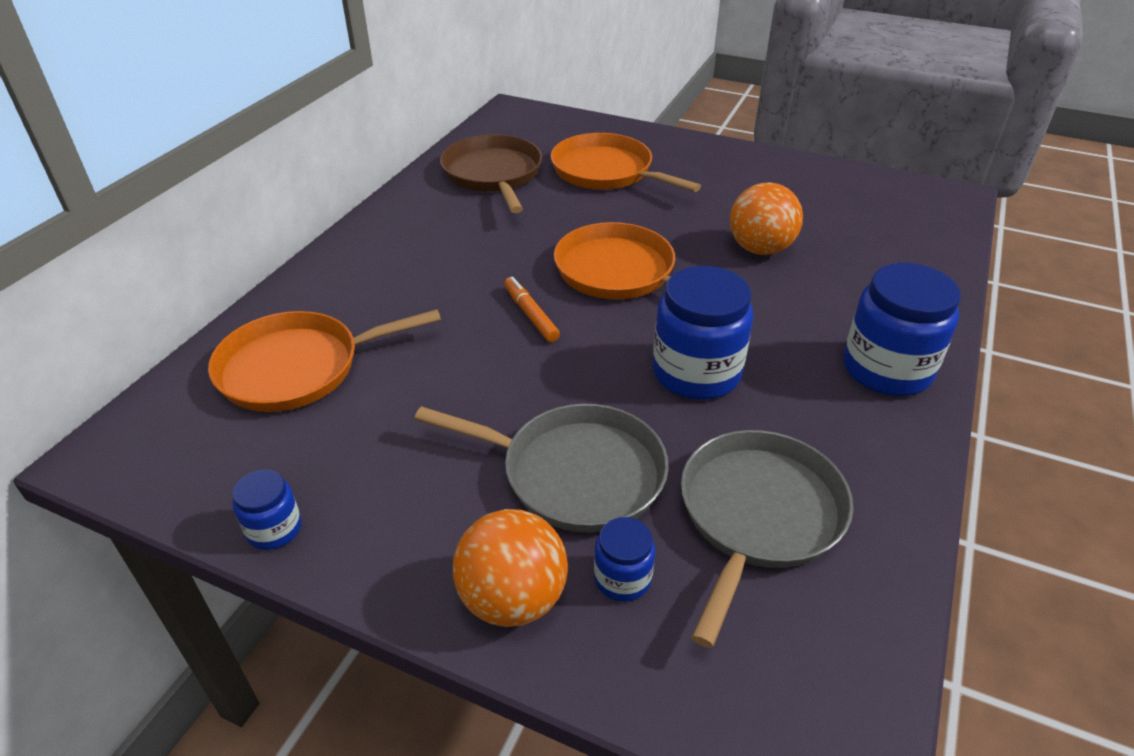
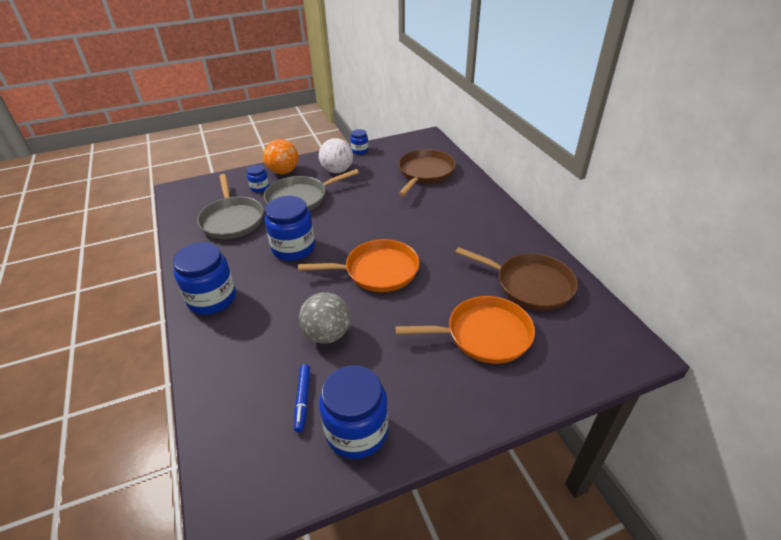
camera: 135 degrees right, 0 degrees up
orange pan [208,309,441,412] -> brown pan [398,149,456,196]
orange marker [504,276,560,342] -> none
orange ball [730,183,803,255] -> grey ball [299,292,350,344]
none -> blue marker [294,364,310,433]
none -> white ball [319,138,353,173]
none -> blue jar [319,365,388,459]

